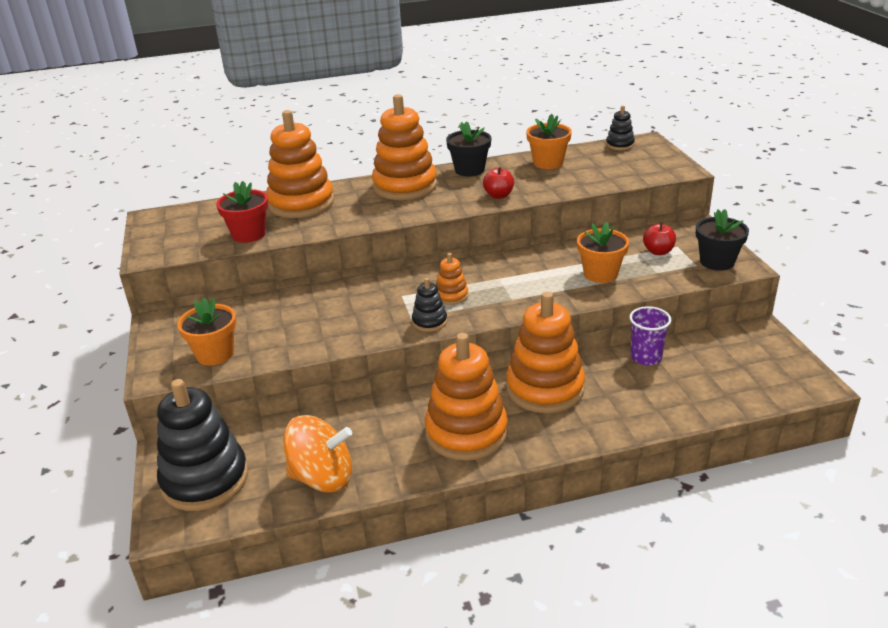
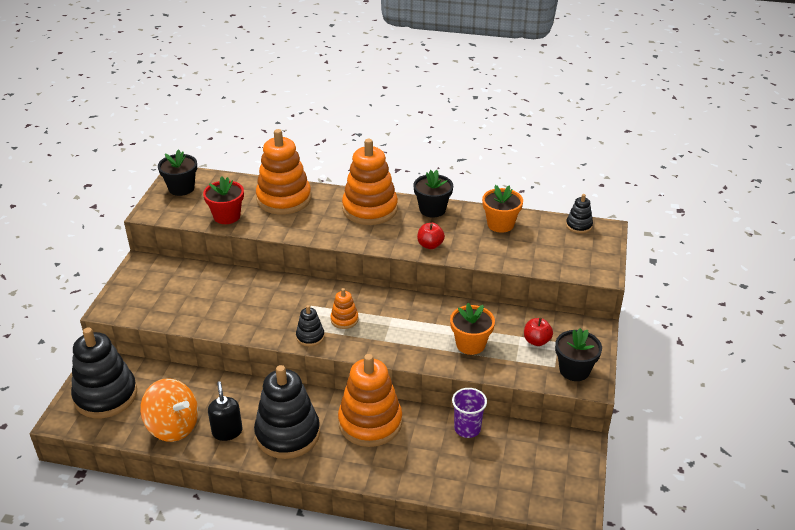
camera: 25 degrees right, 5 degrees up
orange flower pot [177,298,236,366] -> none
orange stacking toy [425,333,508,461] -> black stacking toy [254,365,320,459]
none -> black flower pot [158,149,197,196]
none -> black soap dispenser [208,381,243,441]

